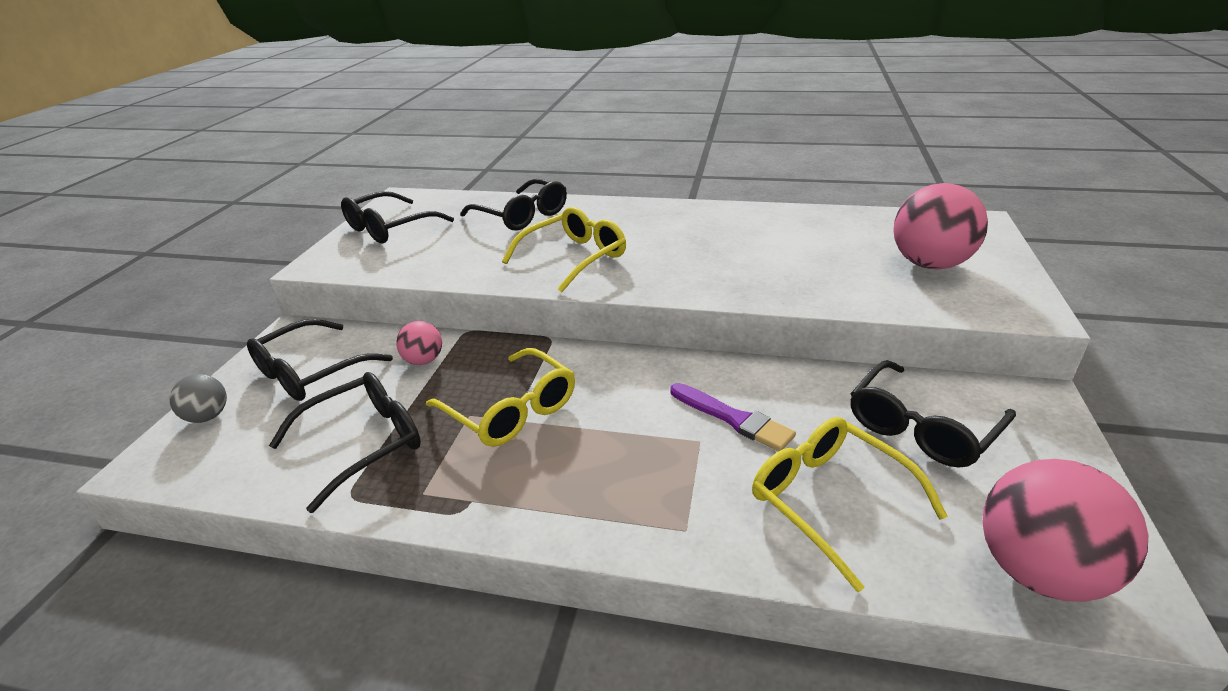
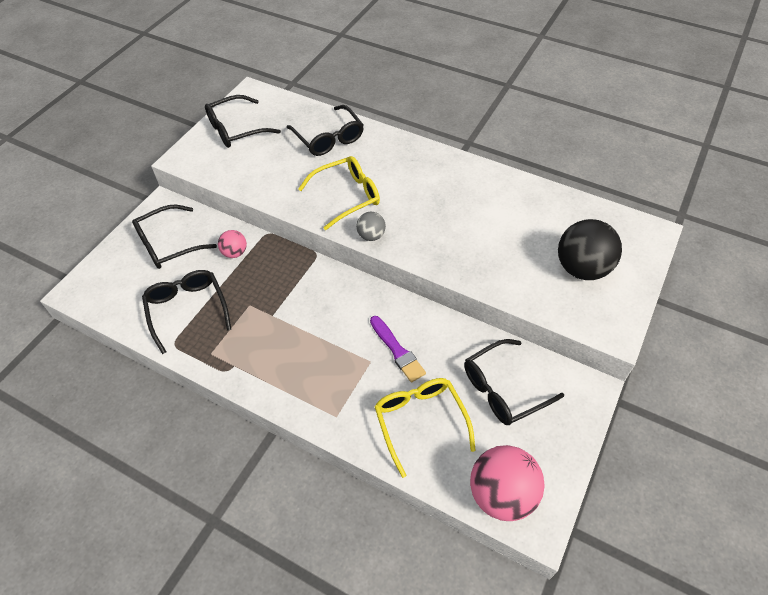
camera: 15 degrees right, 20 degrees up
grey ball [169,374,227,423] -> grey ball moved to [356,212,386,241]
black glasses [269,372,421,513] -> black glasses turned 90 degrees counterclockwise [142,270,231,354]
yellow glasses [426,348,575,447] -> none
pink ball [893,183,988,269] -> black ball [558,219,622,280]

